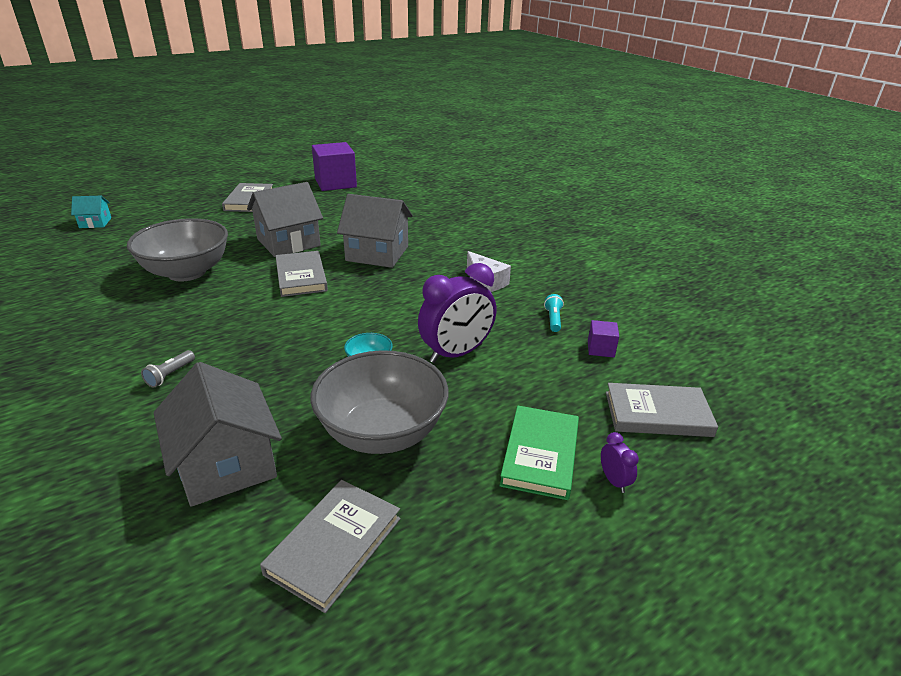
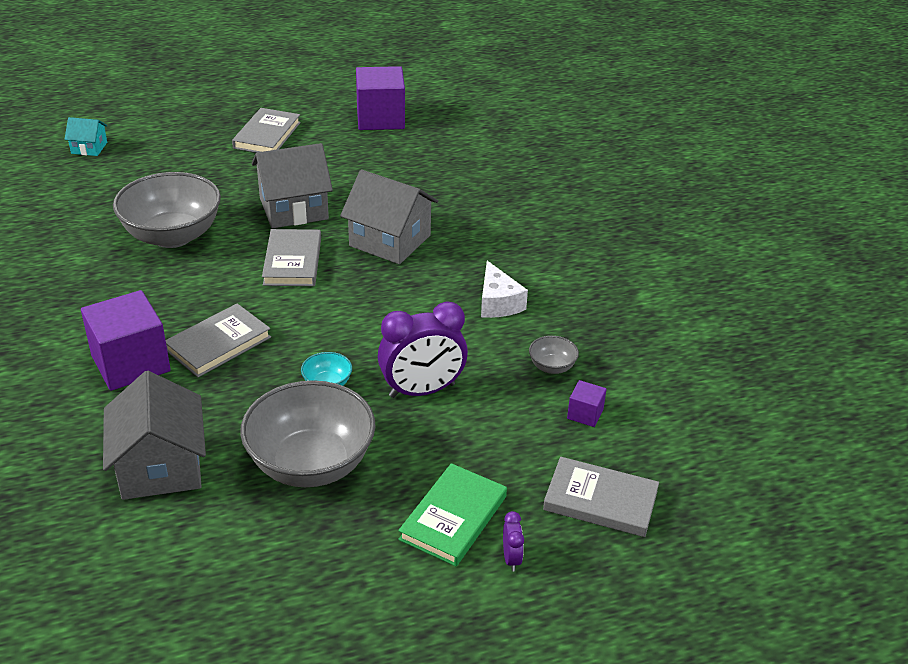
camera: 15 degrees right, 5 degrees up
grey flashlight [141,350,195,388] -> purple cube [81,290,171,391]
grey book [260,480,401,613] -> grey book moved to [166,303,271,377]
turquoise flashlight [544,294,564,332] -> grey bowl [529,336,579,374]

